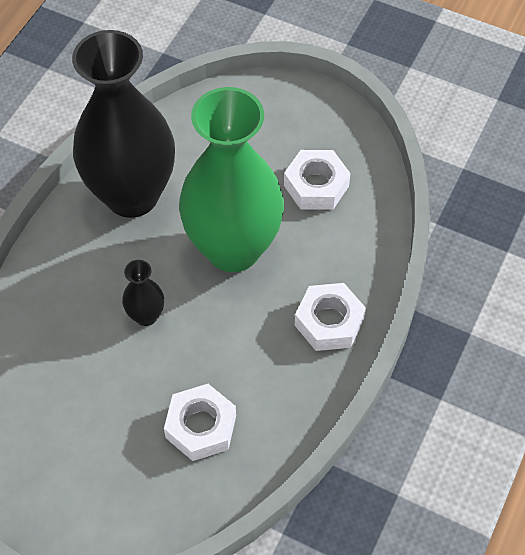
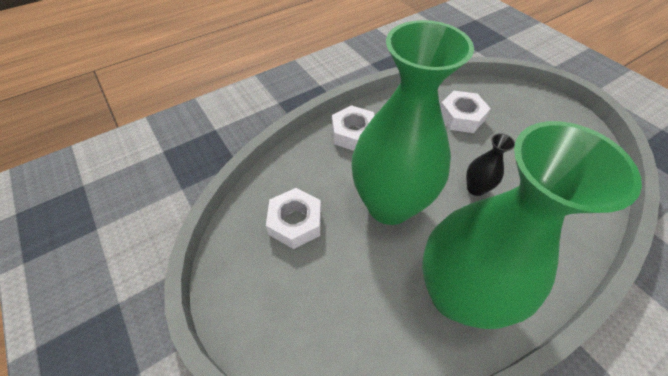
camera: 150 degrees left, 5 degrees down
black vase [72,30,175,218] -> green vase [422,121,642,329]

